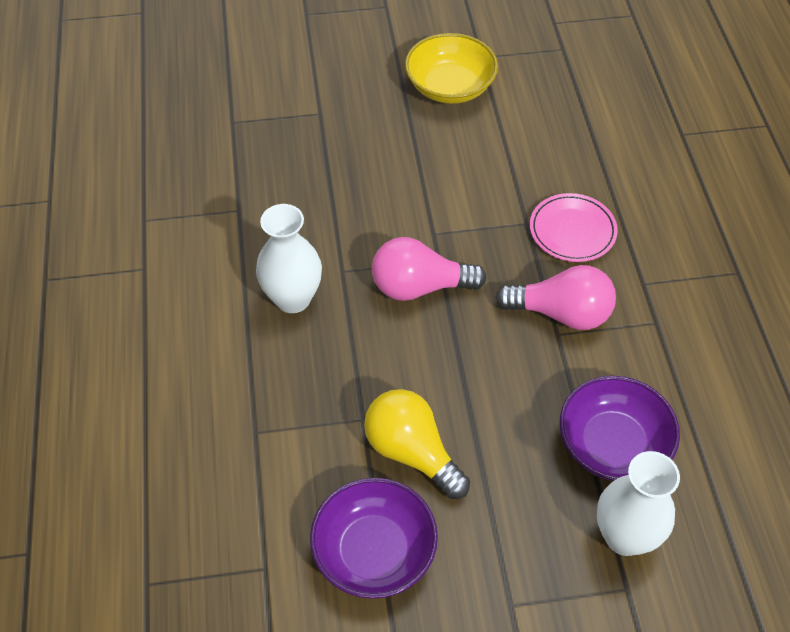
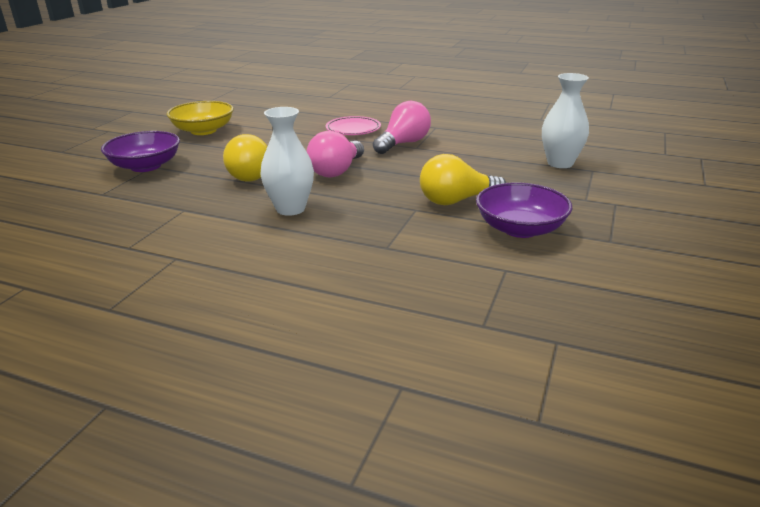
camera: 60 degrees left, 25 degrees down
purple bowl [560,376,680,481] -> purple bowl moved to [101,131,180,172]
none -> yellow light bulb [223,134,268,182]

